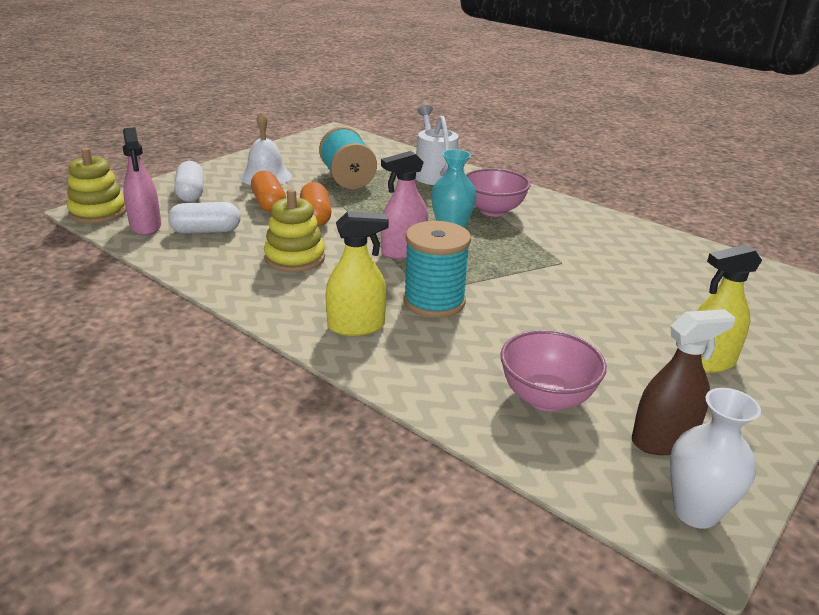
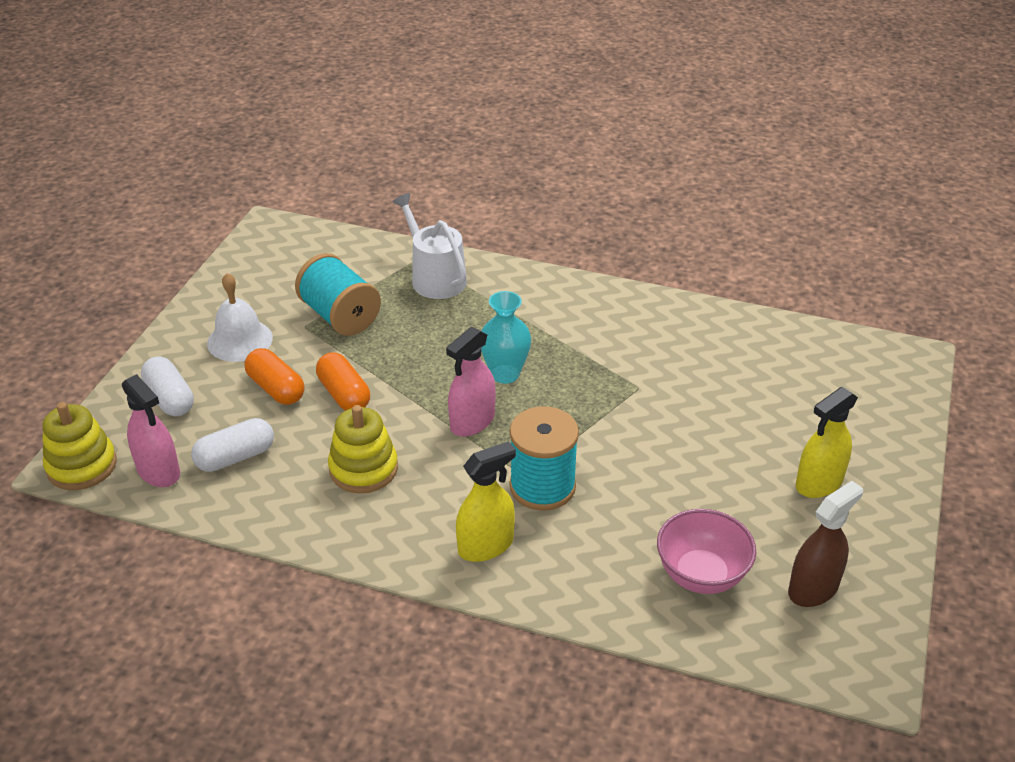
camera: 20 degrees left, 10 degrees up
pink bowl [465,168,530,217] -> none
white vase [670,388,761,529] -> none

